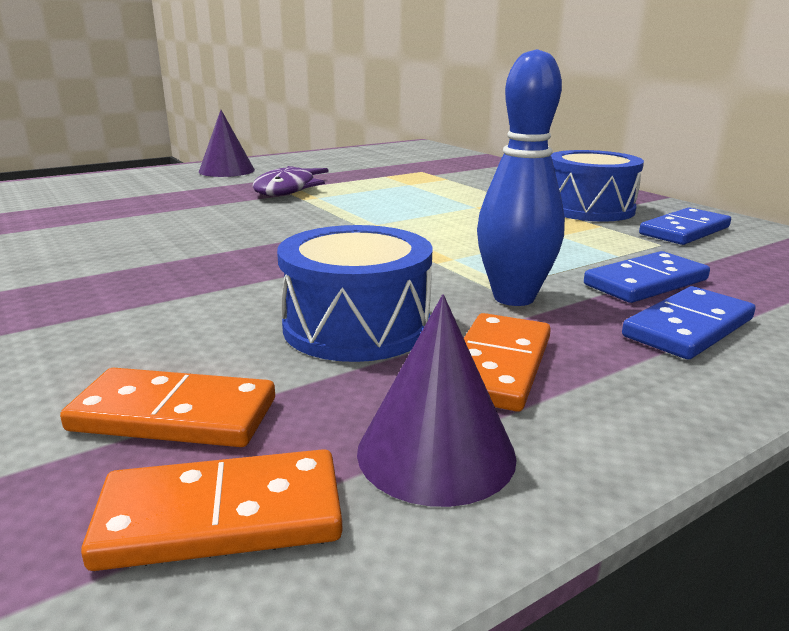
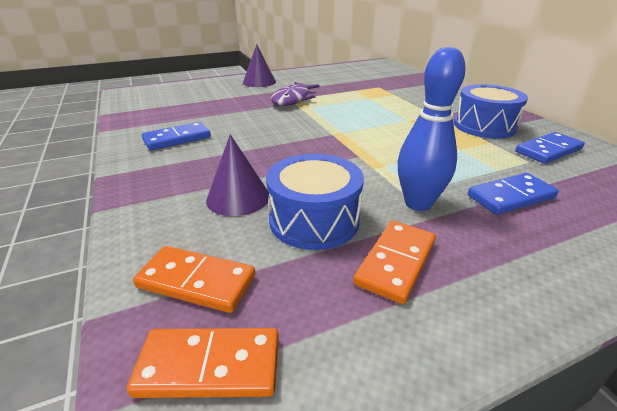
camera: 10 degrees right, 10 degrees up
purple cone [357,295,517,507] -> purple cone moved to [206,134,269,216]
blue domino [622,286,756,359] -> blue domino moved to [141,122,211,151]

